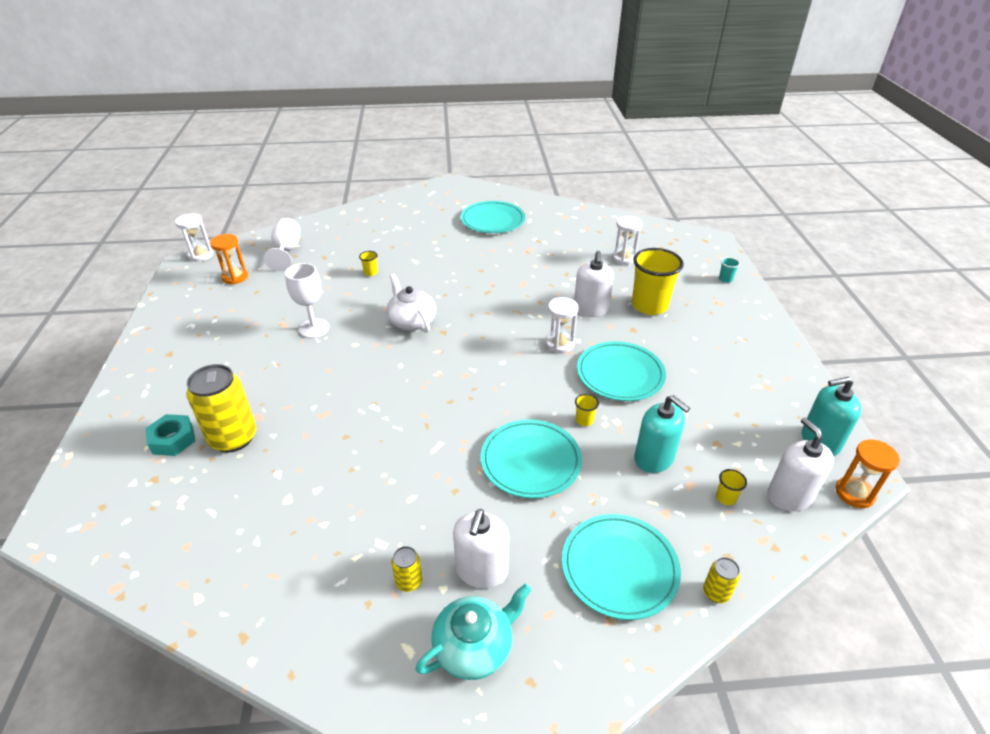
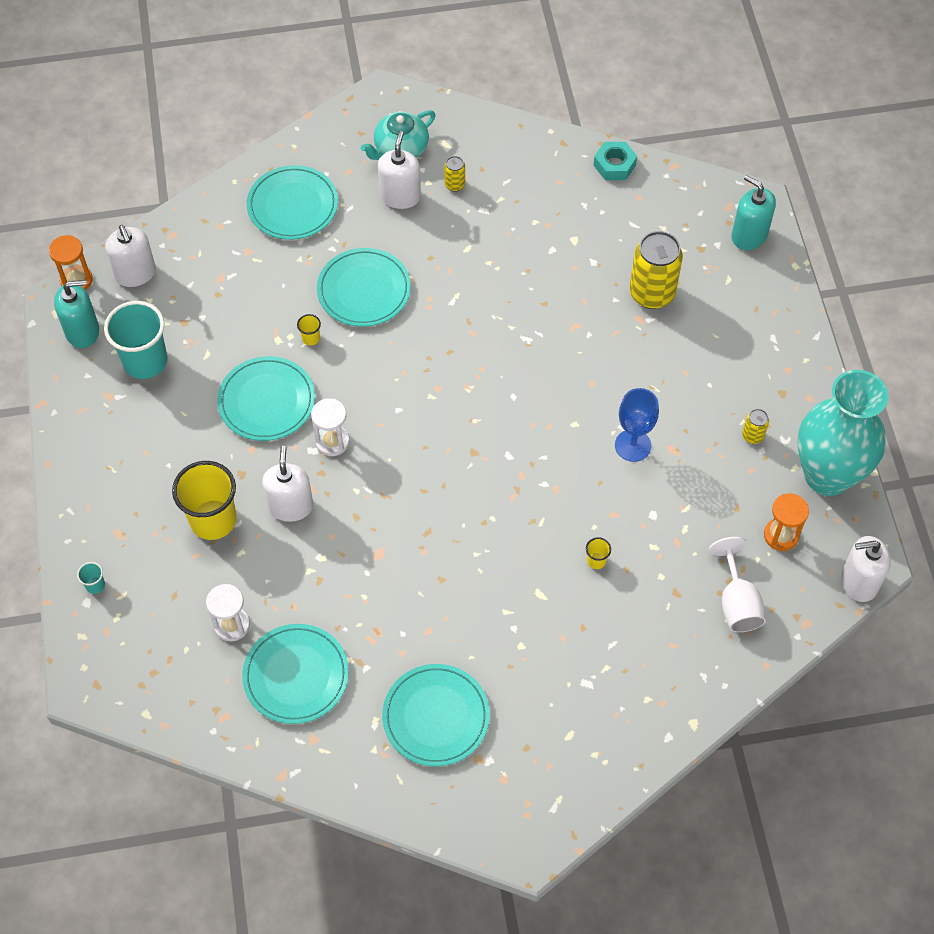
camera: 175 degrees right, 20 degrees up
turquoise nut [146,414,195,456] -> turquoise nut moved to [593,142,637,180]
white hourglass [175,213,213,262] -> white soap dispenser [841,536,891,602]
white goblet [285,263,329,338] -> blue goblet [615,388,659,462]
white teapot [386,274,436,333] -> none
turquoise soap dispenser [634,395,690,473] -> turquoise soap dispenser moved to [732,175,776,250]
yellow can [703,557,741,603] -> yellow can moved to [742,409,769,444]
yellow cup [716,469,747,505] -> none
none -> turquoise cup [104,301,167,379]
none -> turquoise plate [242,624,349,724]
none -> turquoise vase [797,370,888,496]

